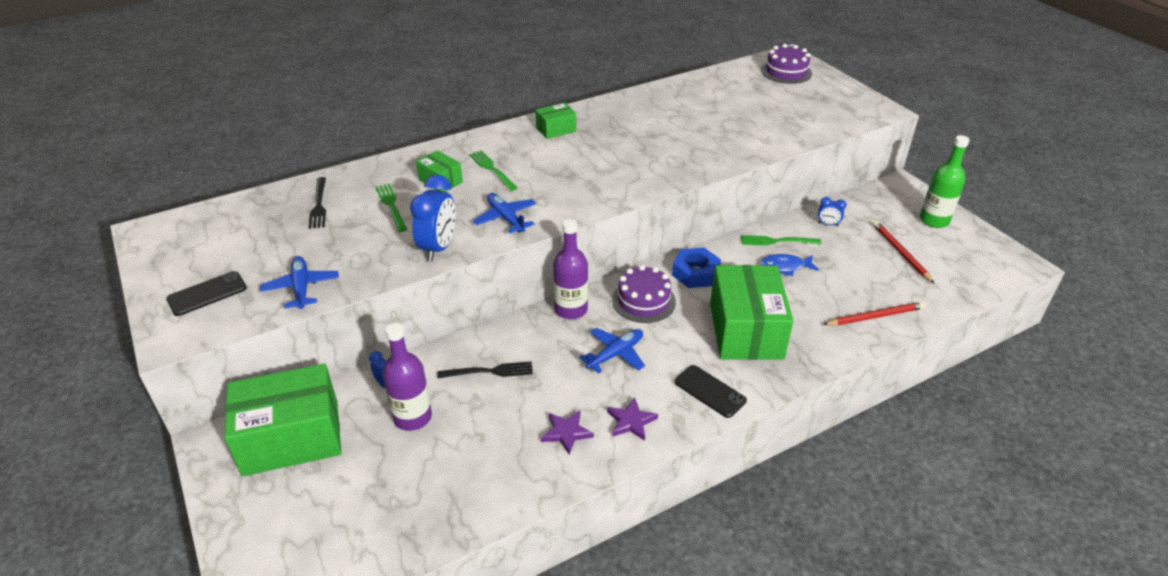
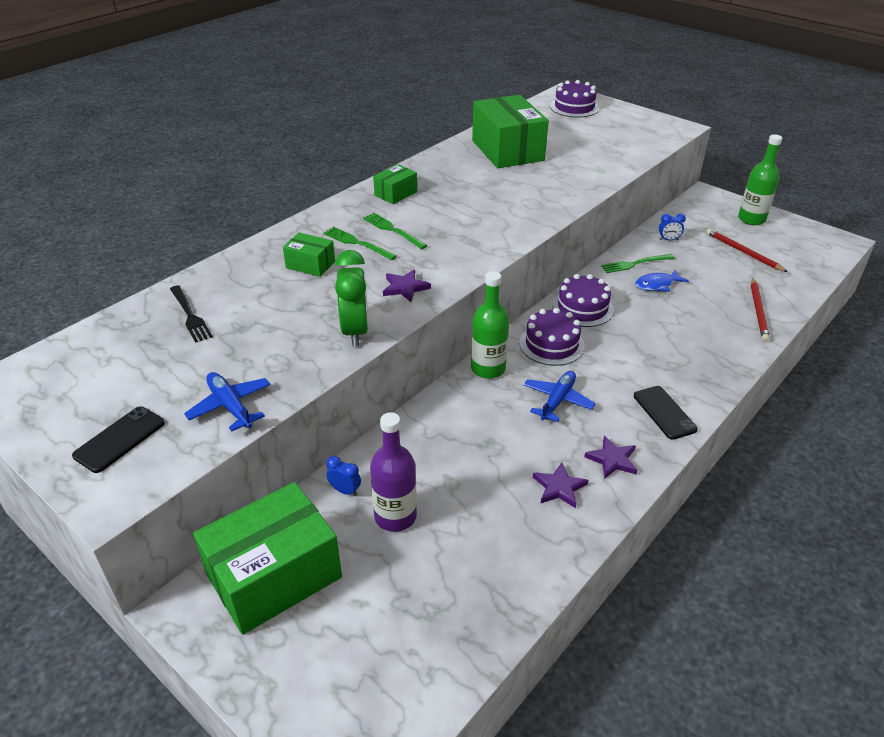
camera: 20 degrees left, 0 degrees up
green fork [376,183,407,232] -> green fork moved to [363,213,428,249]
blue clock [410,174,456,261] -> green clock [335,250,369,346]
black fork [438,361,533,378] -> none
blue plane [473,193,537,234] -> purple star [383,269,431,302]
purple bottle [553,219,588,319] -> green bottle [471,271,509,379]
blue nut [672,247,721,288] -> purple cake [552,274,614,327]
black phone [674,365,747,418] -> black phone turned 45 degrees clockwise [634,386,698,440]
green box [710,265,793,360] -> green box moved to [472,95,549,168]
red pencil [823,302,925,326] -> red pencil turned 135 degrees clockwise [751,278,770,342]

